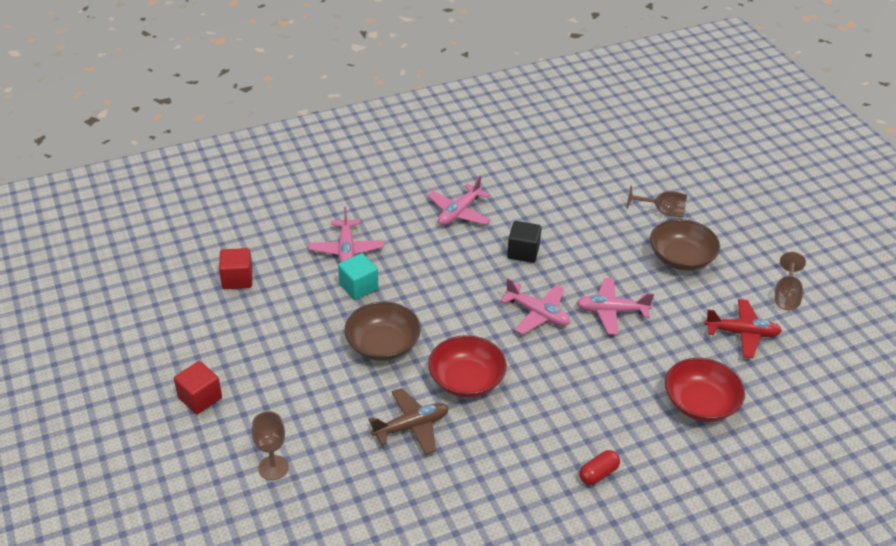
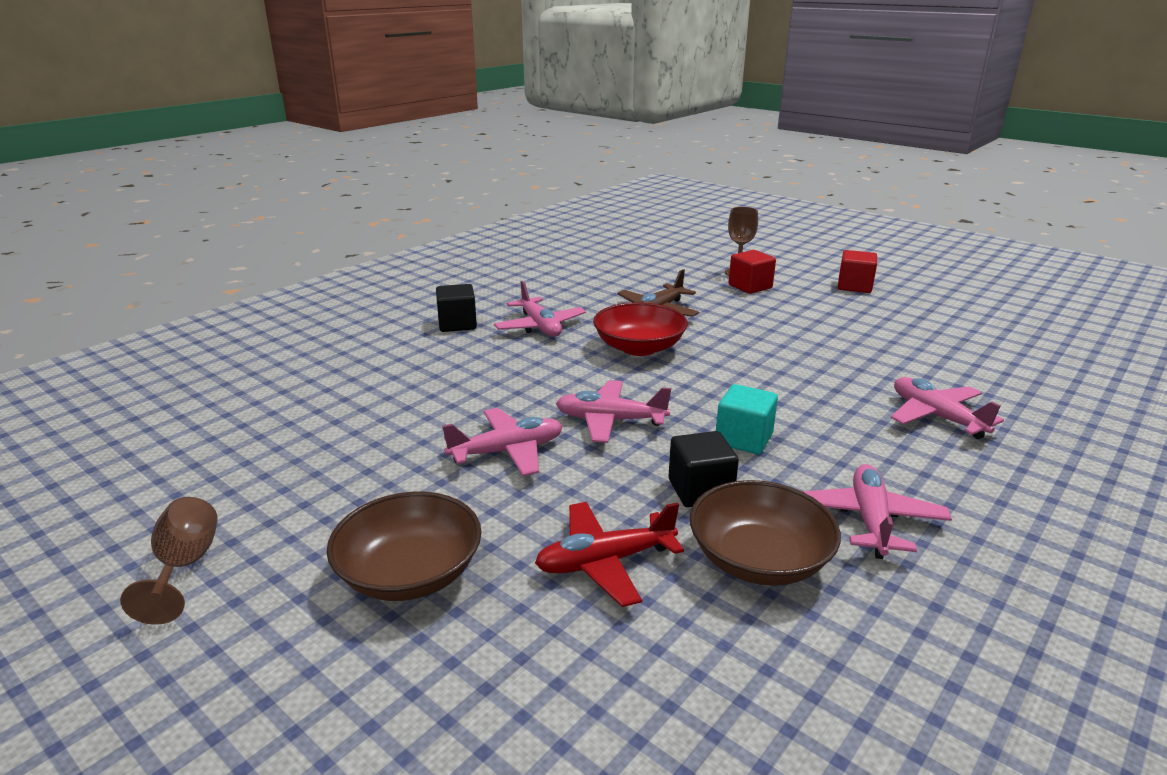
camera: 155 degrees right, 15 degrees down
red cube [219,248,253,289] -> red cube moved to [729,250,776,294]
turquoise cube [338,253,378,300] -> turquoise cube moved to [716,384,778,454]
brown bowl [345,302,421,361] -> brown bowl moved to [690,480,841,586]
red capsule [579,450,620,485] -> black cube [436,284,477,332]
brown goblet [627,185,687,217] -> none
red bowl [665,358,745,422] -> none
red plane [704,299,782,358] -> red plane moved to [535,502,684,607]
none -> pink plane [494,281,586,337]

